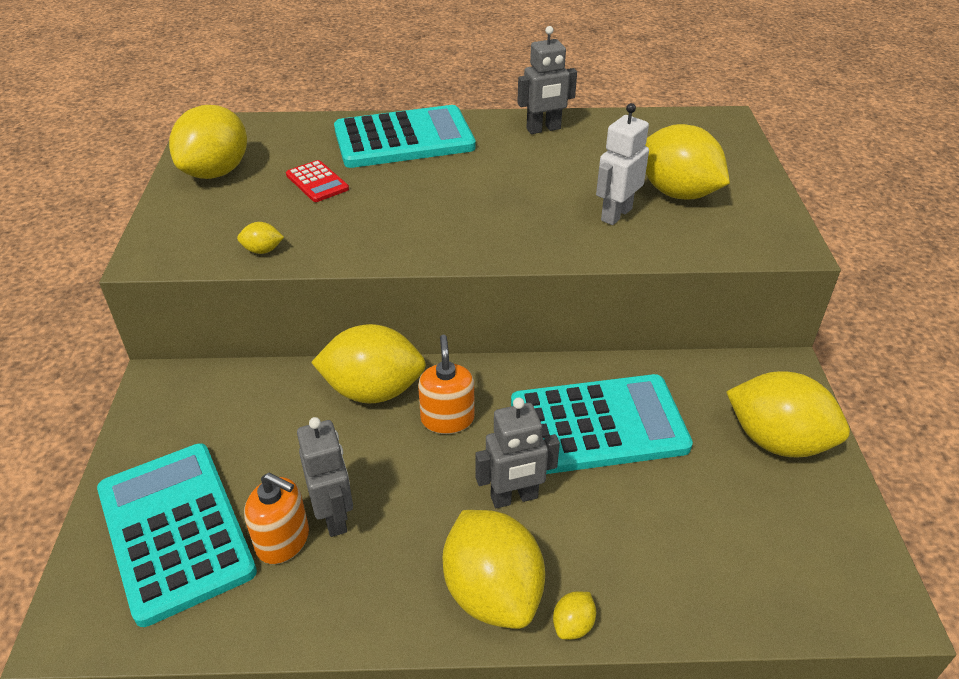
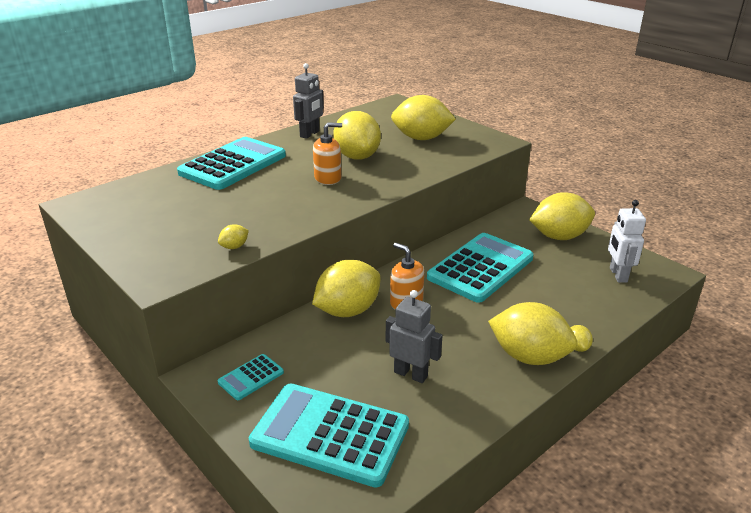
camera: 40 degrees left, 10 degrees down
yellow lemon [169,105,247,179] -> yellow lemon moved to [333,111,381,160]
orange soap dispenser [244,473,309,564] -> orange soap dispenser moved to [313,122,342,185]
red calculator [286,160,349,202] -> none
grey robot [475,398,560,508] -> none
white robot [596,103,649,225] -> white robot moved to [608,200,646,283]
none -> turquoise calculator [218,354,284,400]

